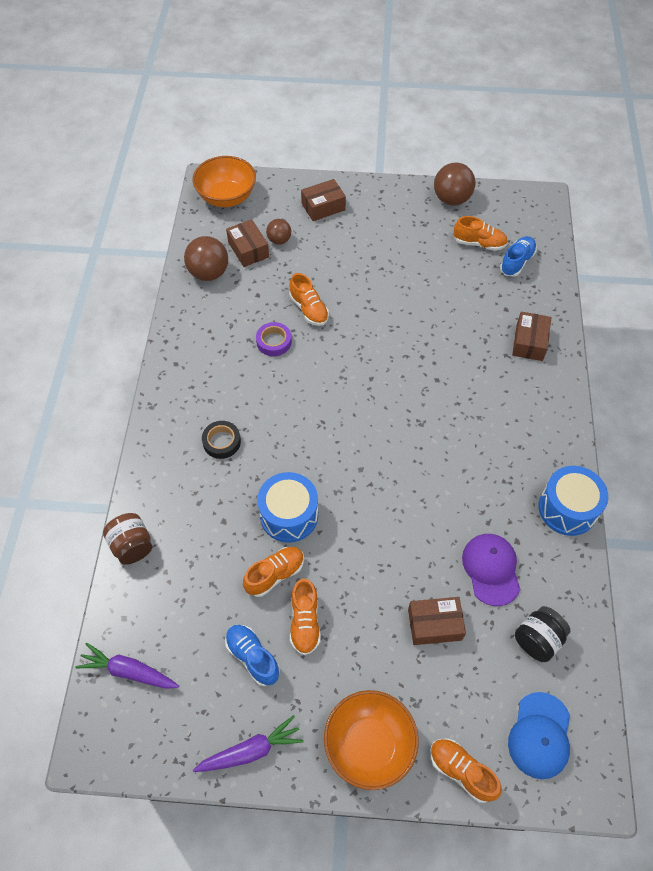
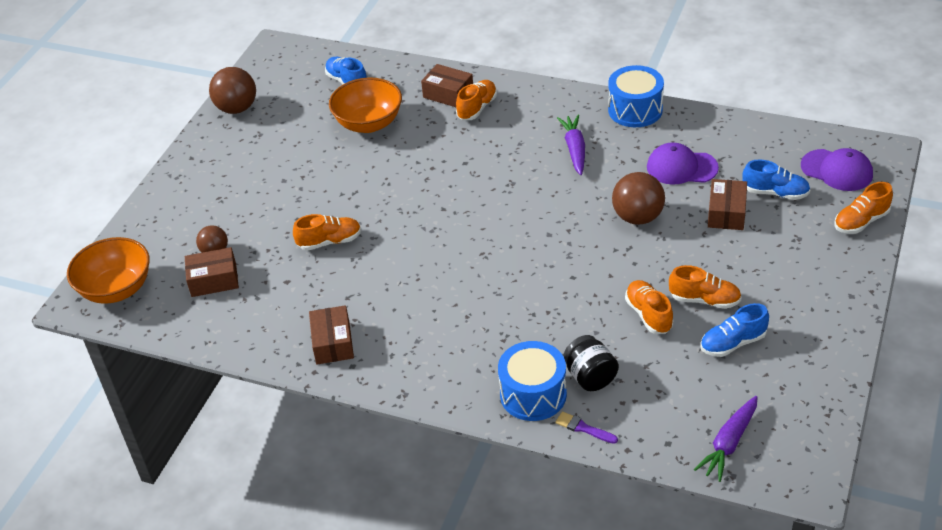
camera: 70 degrees left, 15 degrees down
brown jar [103,513,152,565] -> purple brush [555,412,618,444]
brown ball [184,236,228,281] -> brown ball moved to [612,172,665,225]
purple carrot [193,715,304,772] -> purple carrot moved to [557,115,585,175]
black tape [202,421,241,459] -> none
purple tape [256,322,292,356] -> none
blue drum [257,472,318,543] -> blue drum moved to [498,341,567,421]
brown box [301,179,346,221] -> brown box moved to [309,305,354,364]
orange bowl [324,690,419,790] -> orange bowl moved to [329,77,402,133]
orange shoe [454,216,508,251] -> orange shoe moved to [456,80,497,120]
blue cap [508,692,570,779] -> purple cap [801,148,873,191]
black jar [515,606,570,662] -> black jar moved to [563,335,619,391]
none -> blue shoe [743,160,810,200]

